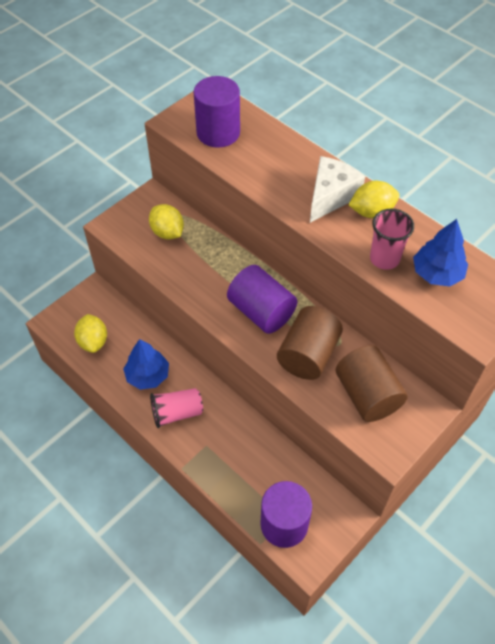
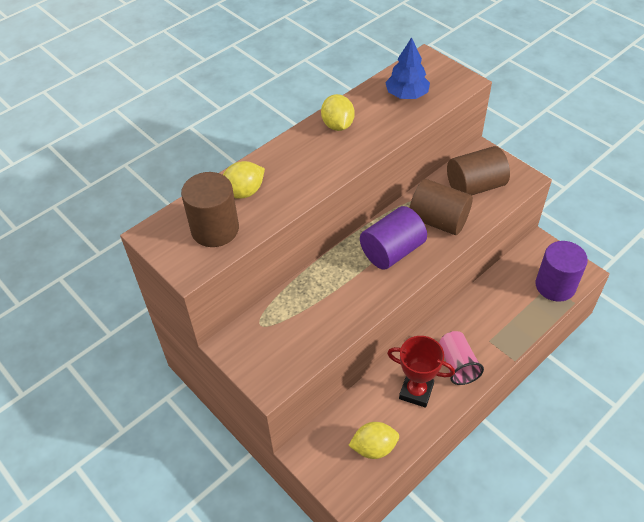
camera: 85 degrees left, 5 degrees down
blue tree [123,339,169,390] -> red trophy [387,336,455,408]
yellow lemon [149,204,184,239] -> yellow lemon moved to [223,161,265,199]
purple cylinder [193,76,240,148] -> brown cylinder [181,172,239,247]
white cheese [310,156,365,223] -> none
pink cup [370,209,414,270] -> none

